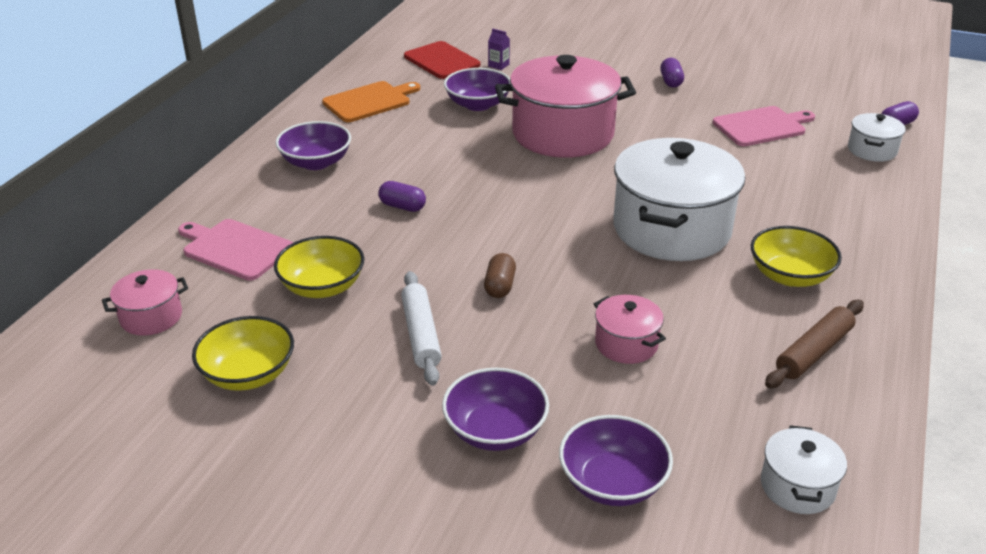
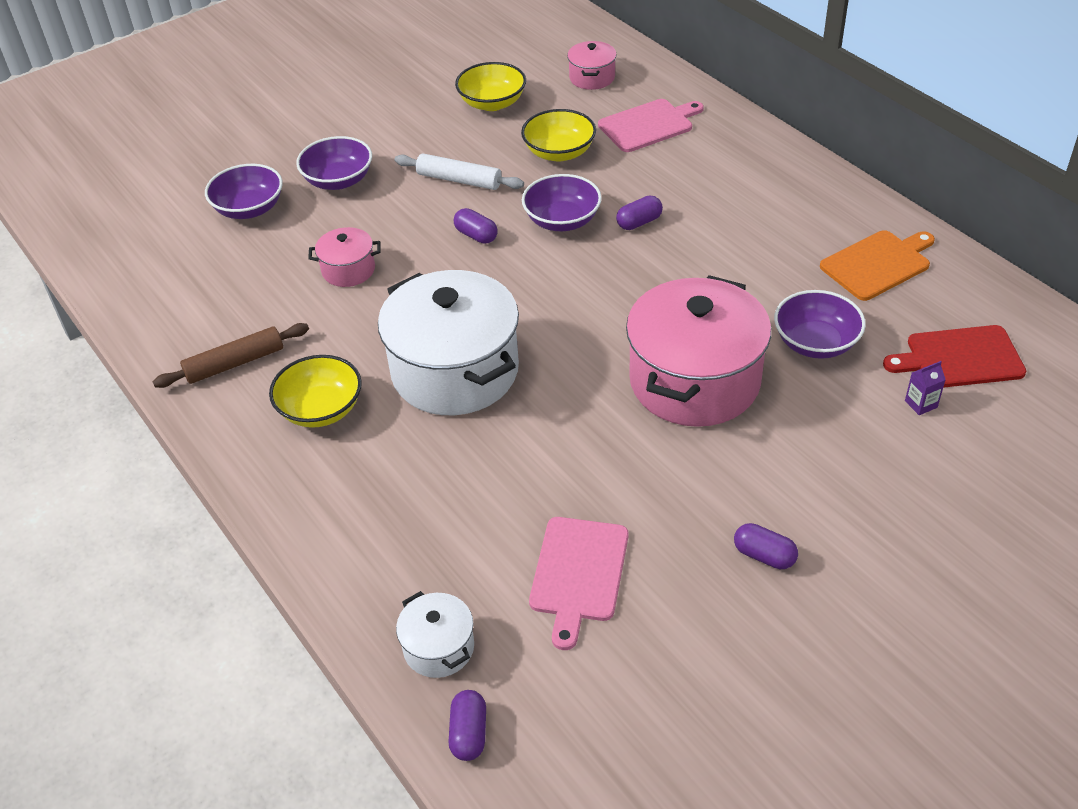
camera: 125 degrees right, 10 degrees up
purple bowl [276,121,351,170] -> purple bowl moved to [522,174,602,231]
orange cutting board [322,81,420,122] -> orange cutting board turned 120 degrees counterclockwise [820,230,935,301]
brown capsule [484,253,516,298] -> purple capsule [454,208,498,244]
white pot [761,425,847,514] -> none
brown rolling pin [765,300,864,388] -> brown rolling pin turned 75 degrees clockwise [153,323,309,388]

